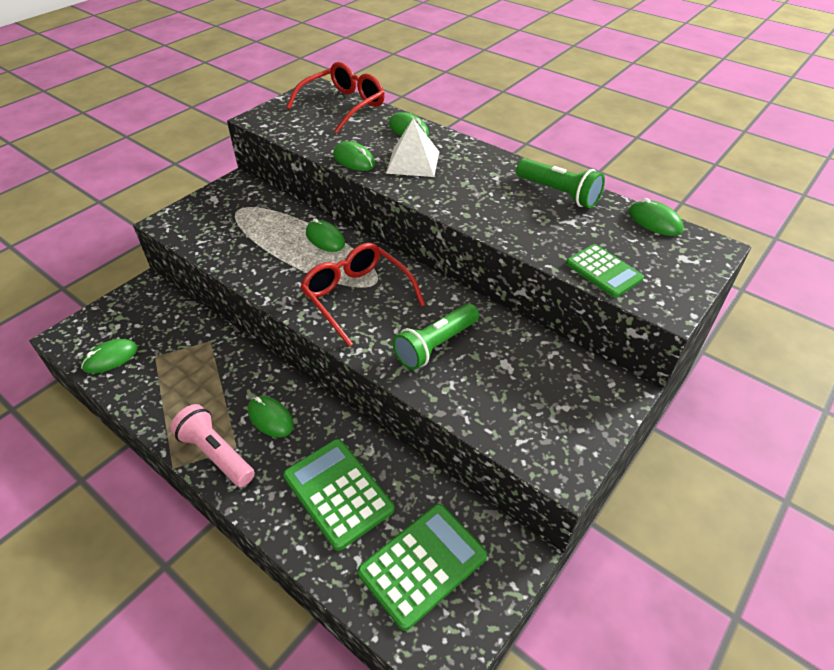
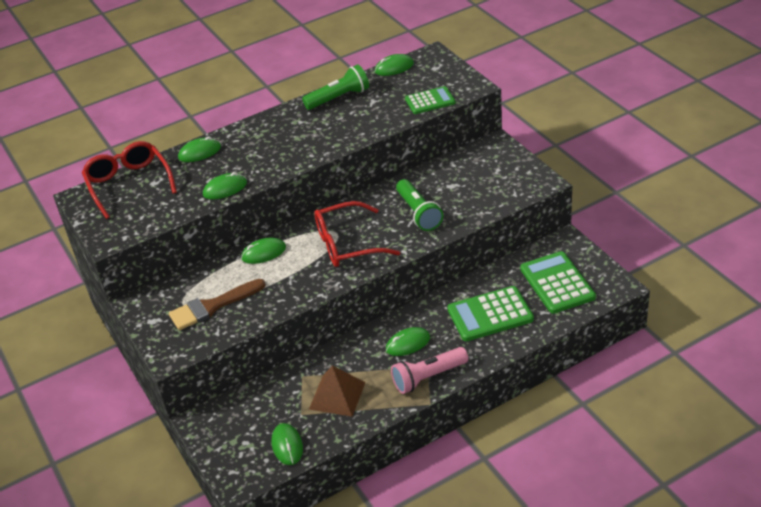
camera: 65 degrees left, 5 degrees down
white pyramid [386,119,439,177] -> none
none -> brown brush [169,279,266,330]
none -> brown pyramid [309,366,365,417]

